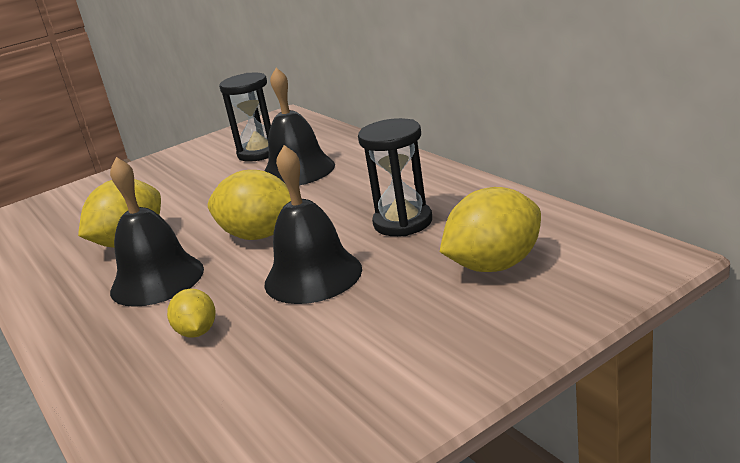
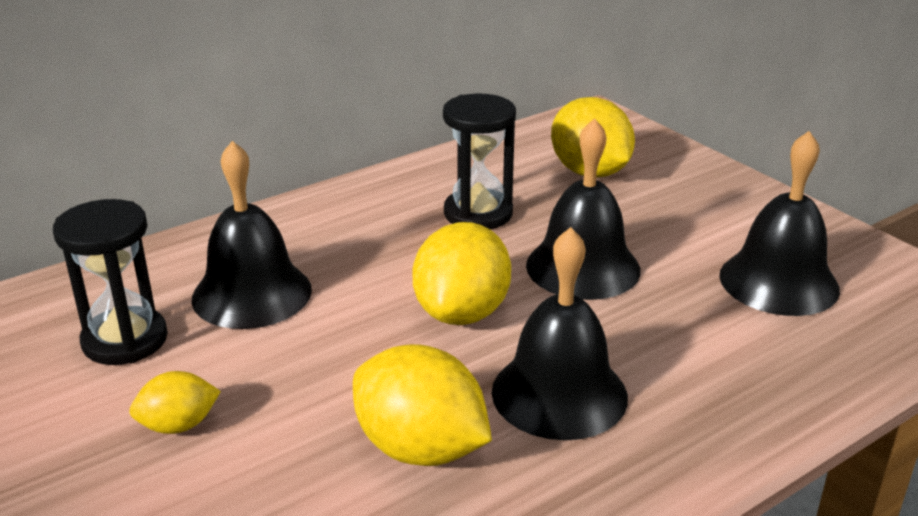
camera: 95 degrees left, 5 degrees up
yellow lemon [167,289,216,338] -> yellow lemon moved to [129,371,221,434]
none -> black bell [719,131,840,316]

